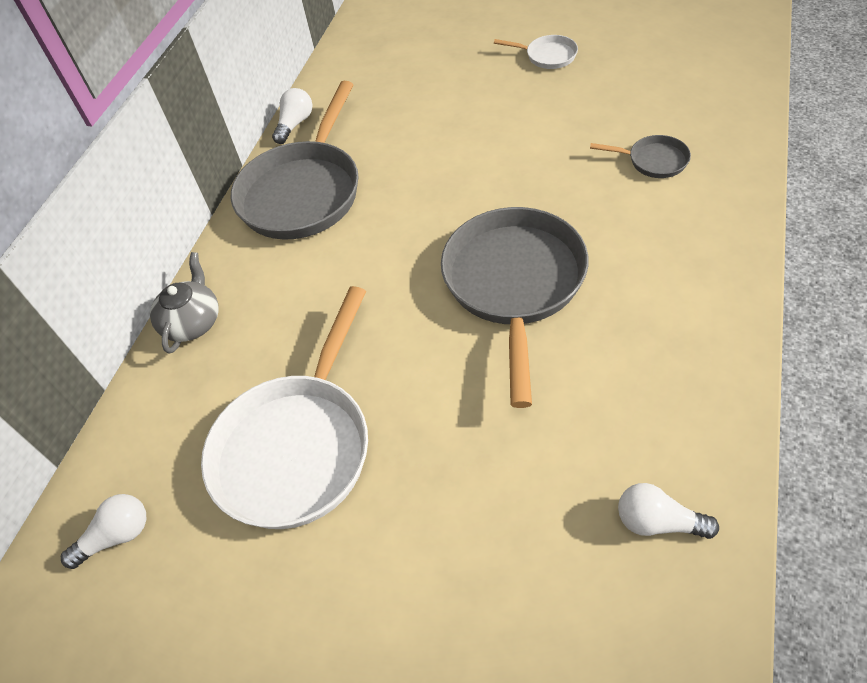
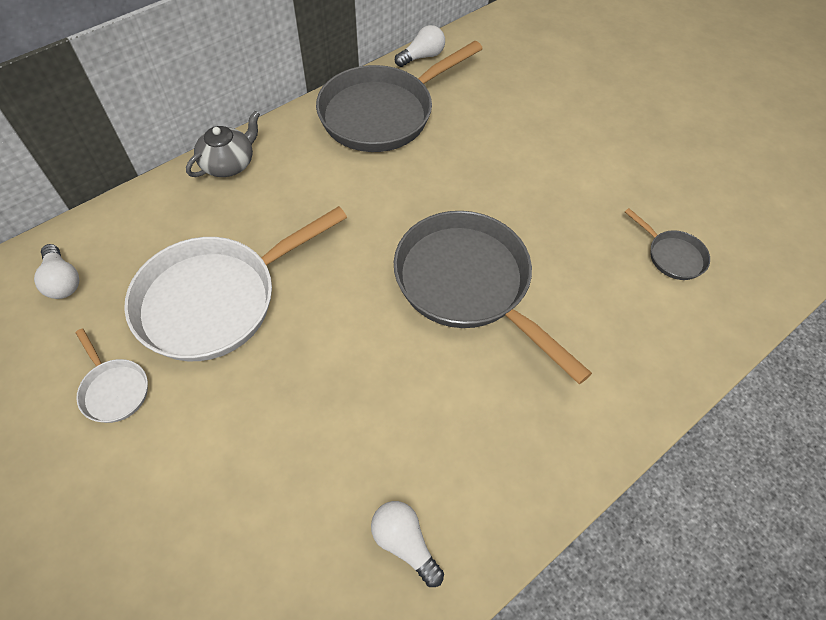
camera: 25 degrees right, 5 degrees up
white light bulb [61,494,146,569] -> white light bulb turned 60 degrees clockwise [34,244,79,299]
grey pan [441,207,589,408] -> grey pan turned 75 degrees counterclockwise [394,211,592,385]
white pan [494,35,578,69] -> white pan moved to [76,329,148,423]

